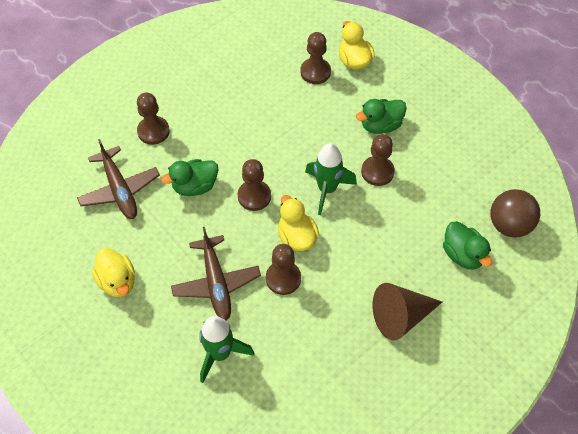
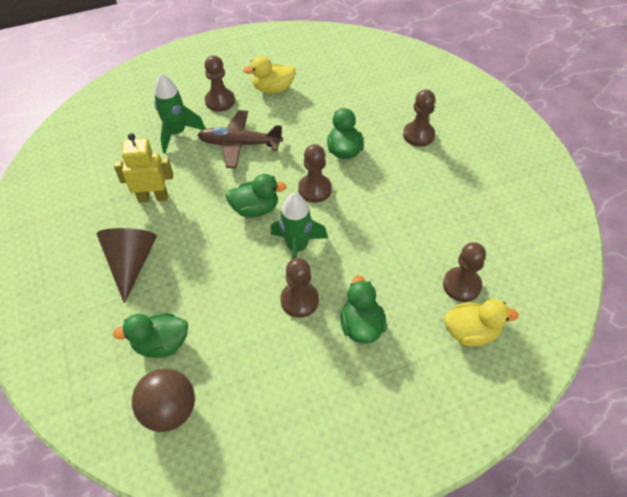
camera: 110 degrees right, 5 degrees down
brown plane [77,139,160,219] -> none
brown pawn [266,244,301,295] -> brown pawn moved to [204,56,235,112]
yellow duck [278,195,319,251] -> green duck [225,174,287,218]
none -> yellow robot [114,133,173,203]

